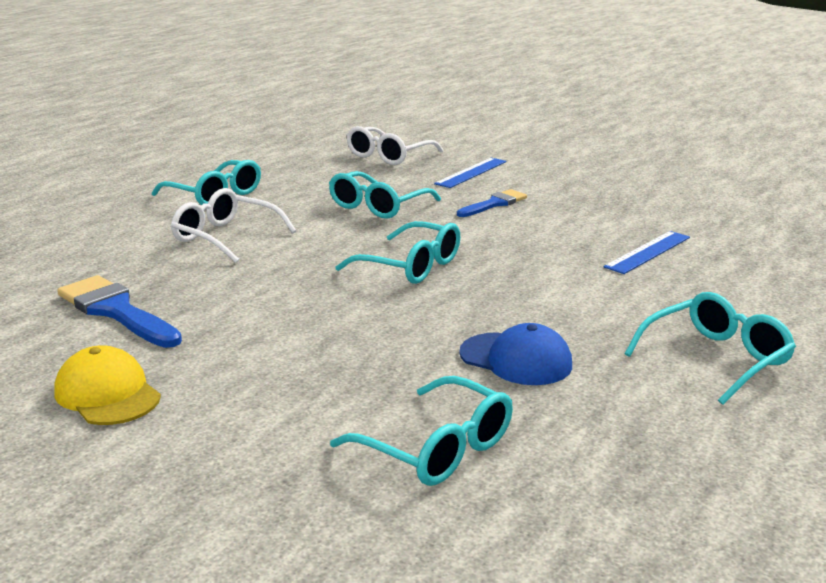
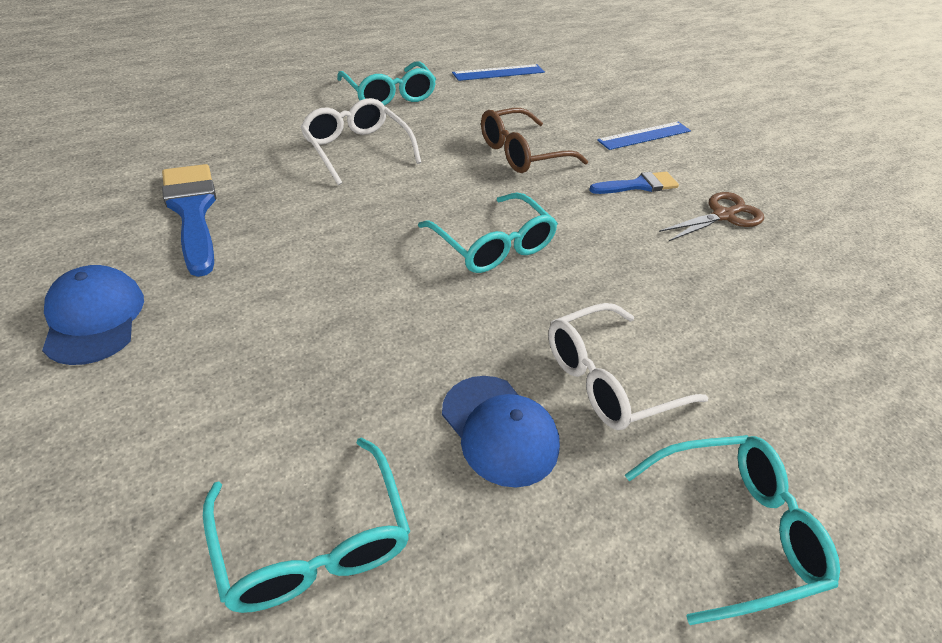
camera: 20 degrees right, 20 degrees up
yellow cap [54,345,161,425] -> blue cap [42,265,144,365]
turquoise glasses [329,171,441,219] -> brown glasses [481,108,588,173]
white glasses [347,126,444,165] -> white glasses moved to [548,303,709,430]
blue ruler [604,231,690,274] -> blue ruler moved to [452,64,545,81]
none -> brown scissors [659,192,764,241]

